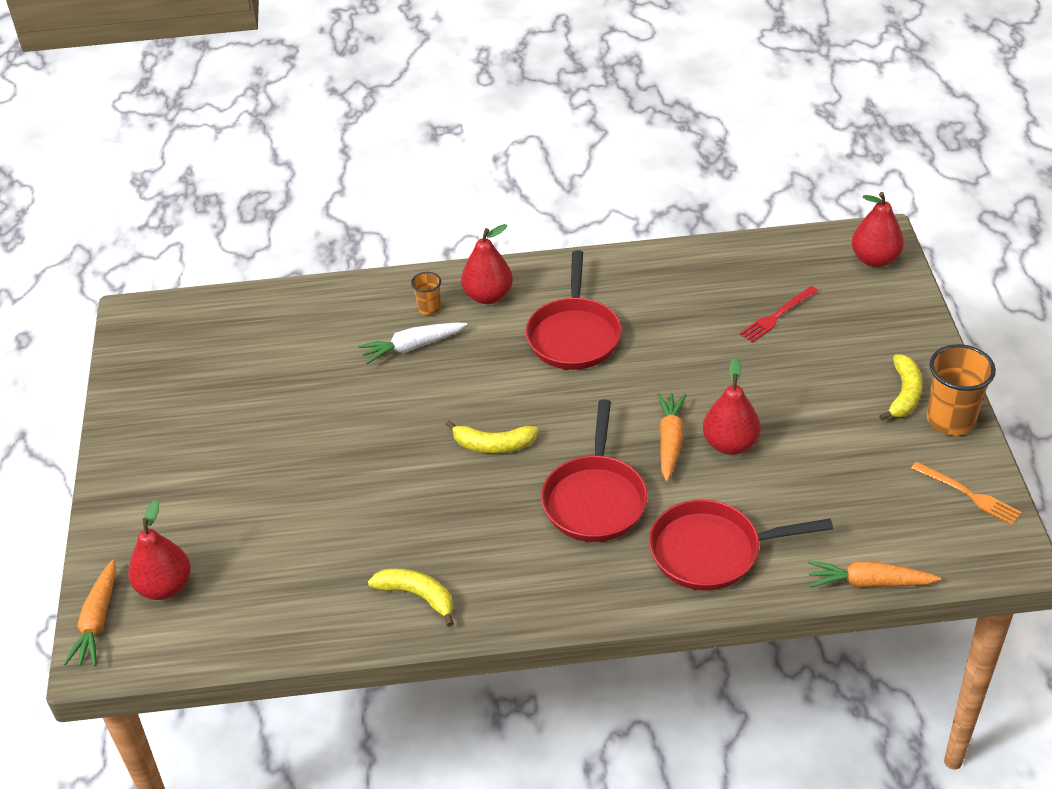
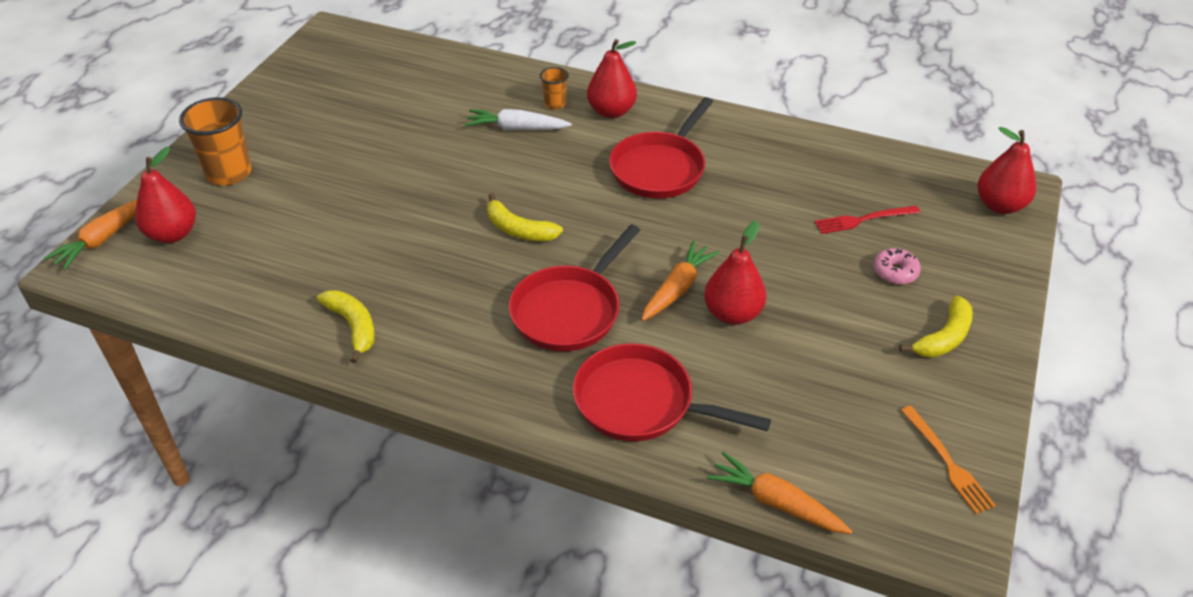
camera: 25 degrees right, 0 degrees up
orange cup [927,344,996,436] -> orange cup moved to [179,97,251,186]
none -> pink donut [873,248,921,284]

